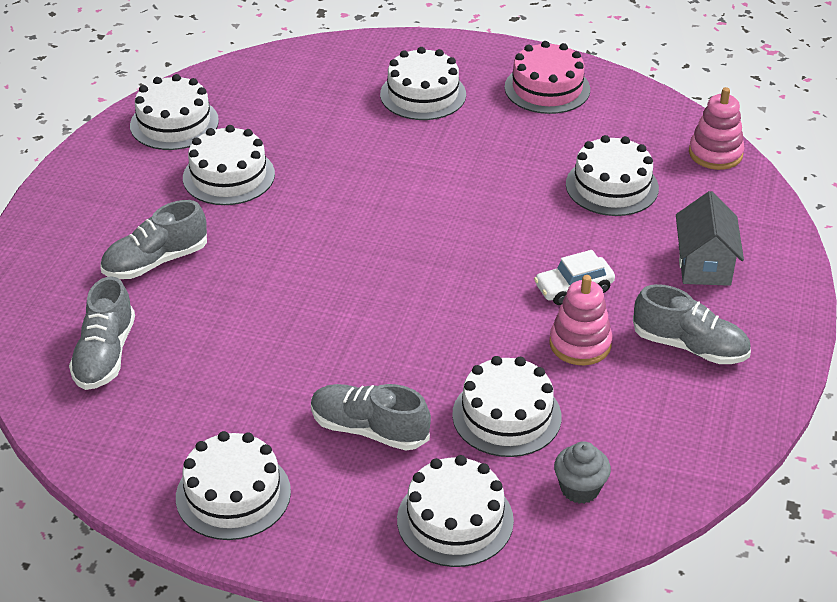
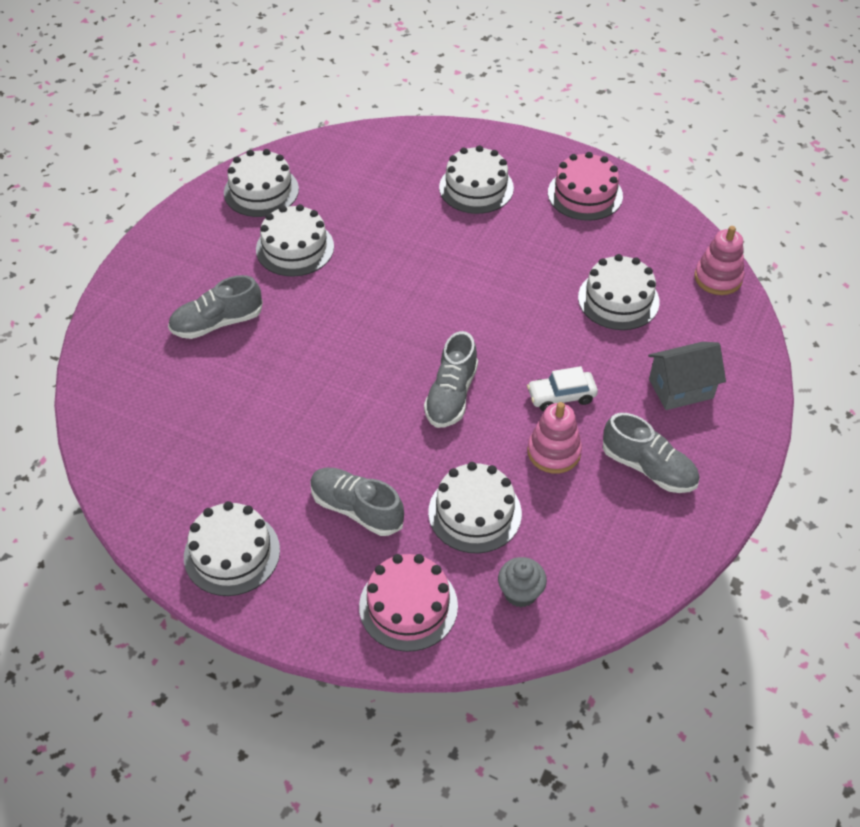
camera: 10 degrees right, 10 degrees up
grey shoe [69,276,135,390] -> grey shoe moved to [424,331,478,428]
white cake [397,455,514,567] -> pink cake [359,554,458,652]
grey house [676,191,744,286] -> grey house turned 60 degrees clockwise [648,342,726,410]

